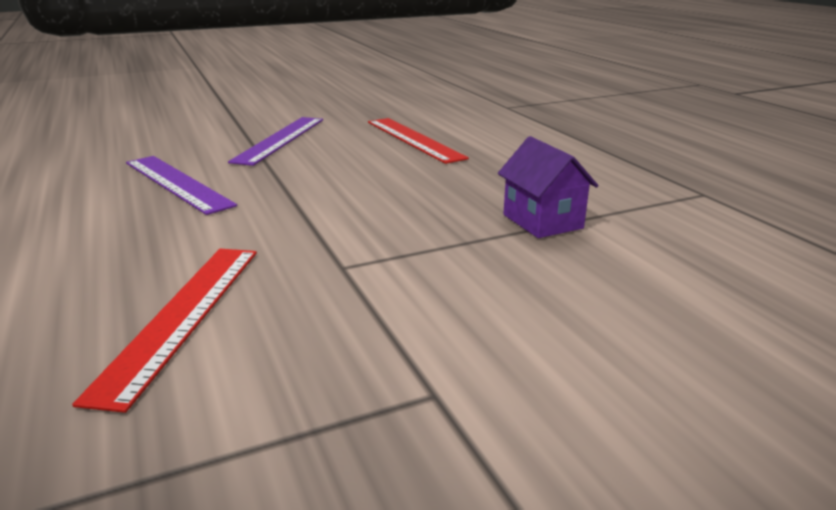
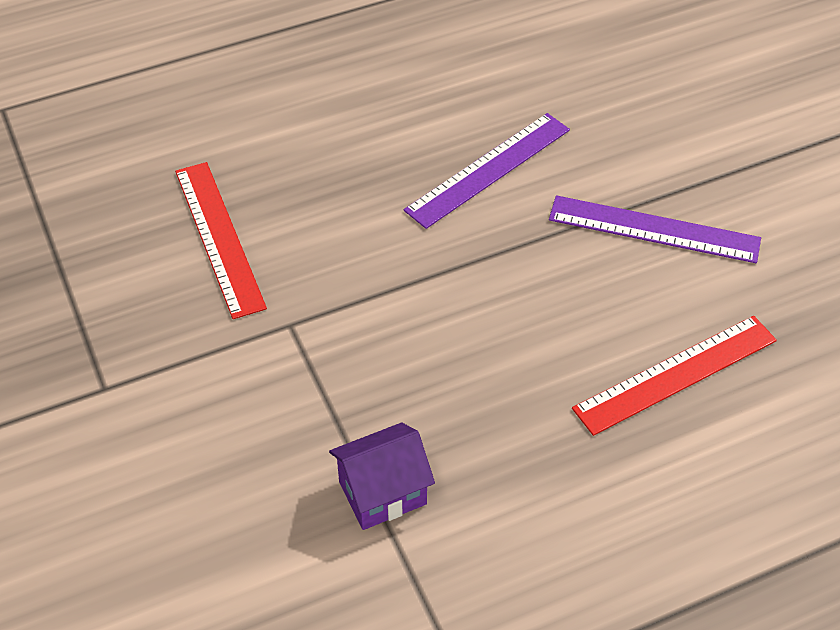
camera: 90 degrees right, 25 degrees up
red ruler [72,249,257,413] -> red ruler turned 60 degrees clockwise [175,162,267,319]

